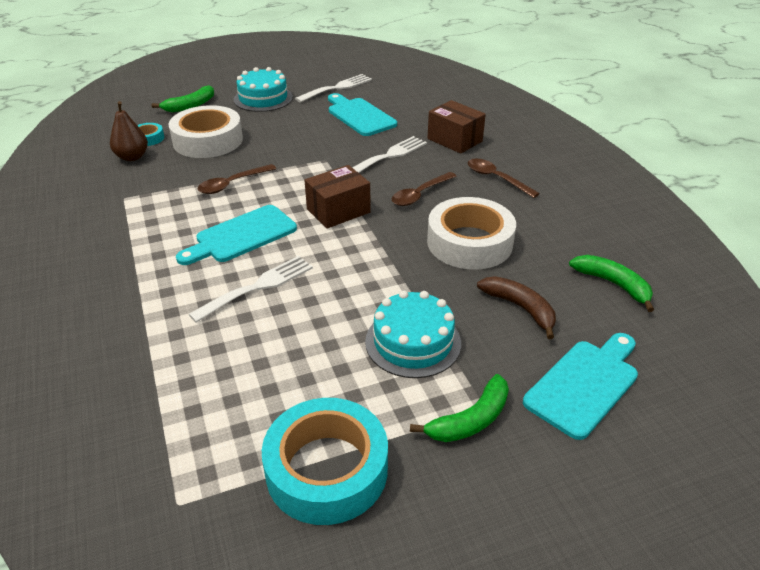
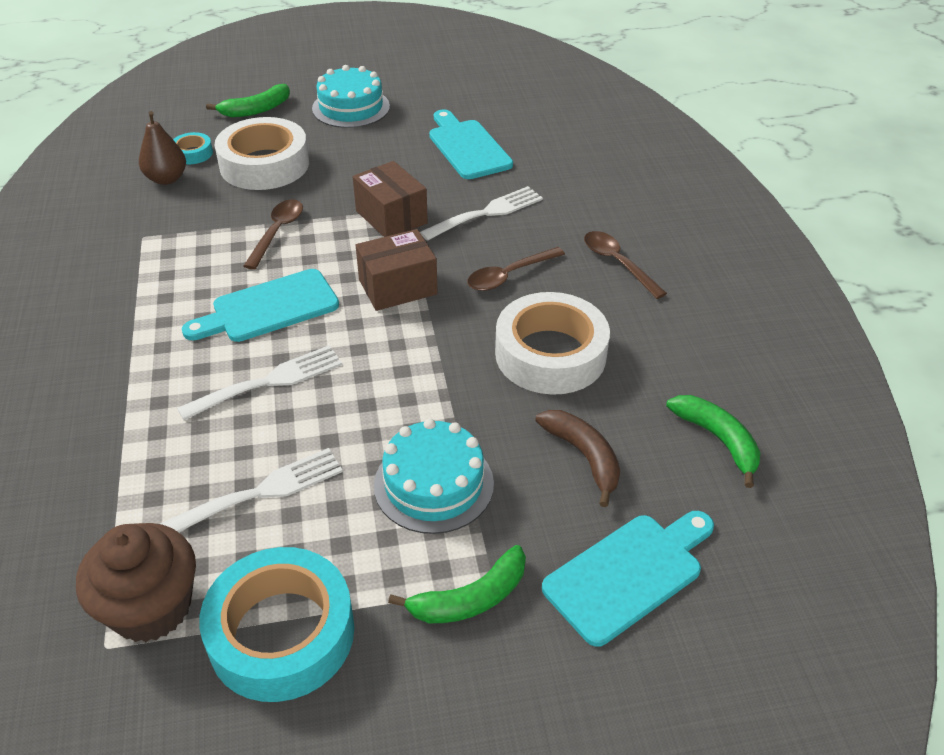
camera: 10 degrees right, 5 degrees up
brown spoon [198,164,276,194] -> brown spoon turned 135 degrees clockwise [244,199,303,270]
white fork [295,74,372,103] -> white fork moved to [160,448,343,532]
brown box [428,100,486,154] -> brown box moved to [353,161,428,237]
none -> brown cupcake [76,523,196,642]

